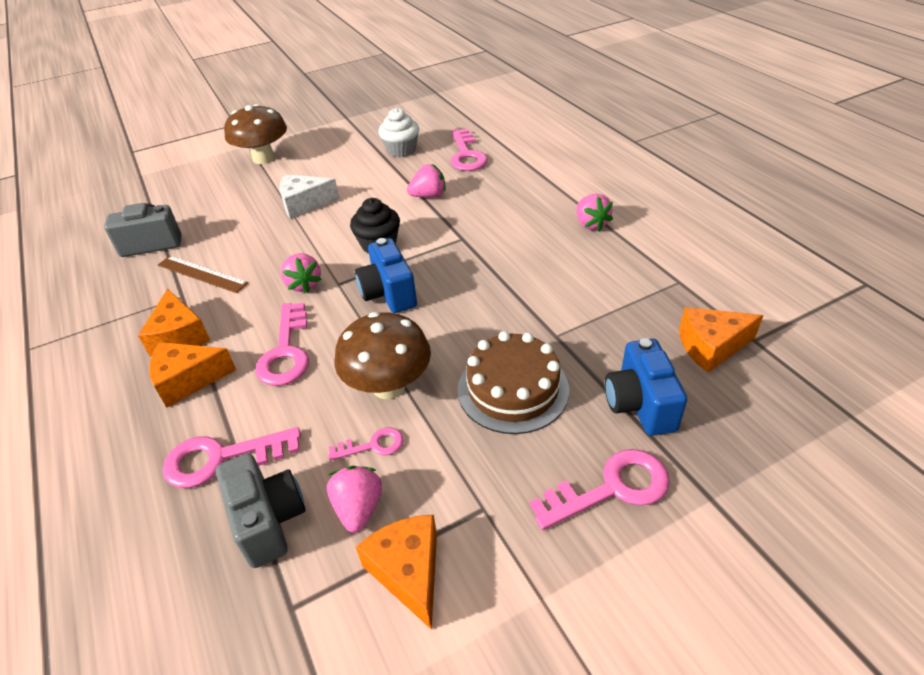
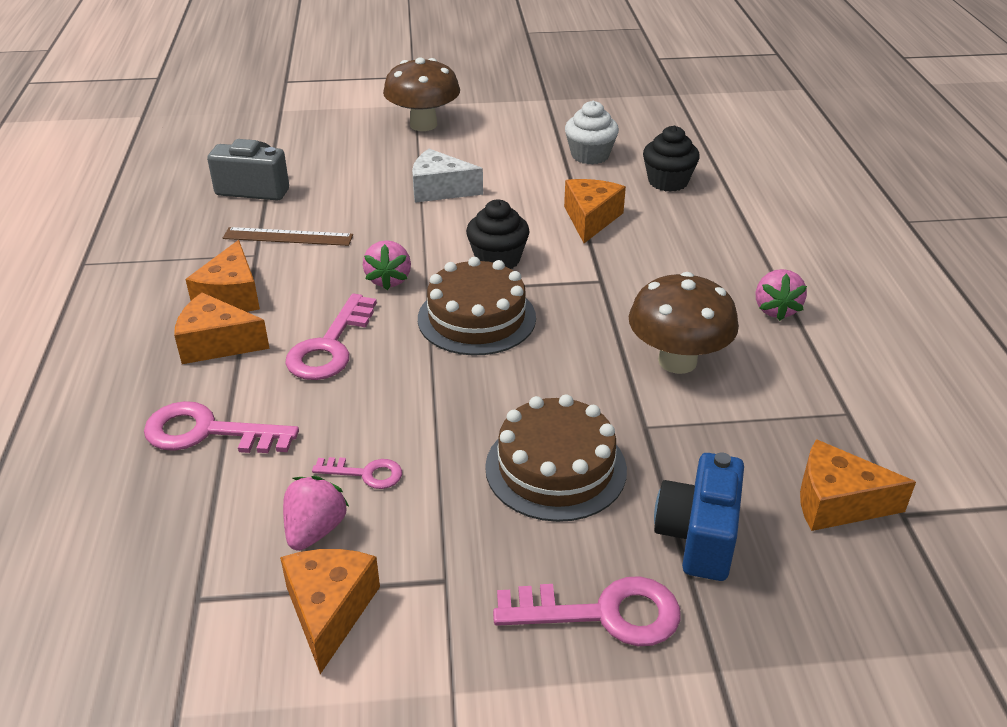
camera: 20 degrees right, 5 degrees down
brown ruler [158,256,248,293] -> brown ruler turned 45 degrees counterclockwise [223,227,353,246]
grey camera [216,453,305,568] -> none
brown mushroom [335,312,431,399] -> brown mushroom moved to [629,272,739,374]
blue camera [355,238,417,313] -> brown cake [418,257,536,356]
pink strawberry [407,164,446,198] -> orange cheese [564,179,626,243]
pink key [450,129,488,171] -> black cupcake [643,126,700,192]

